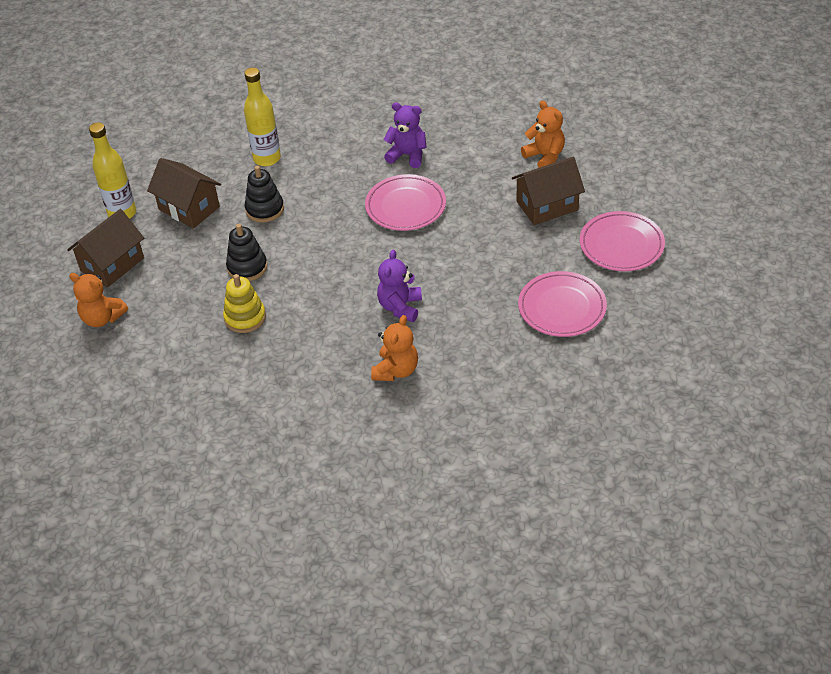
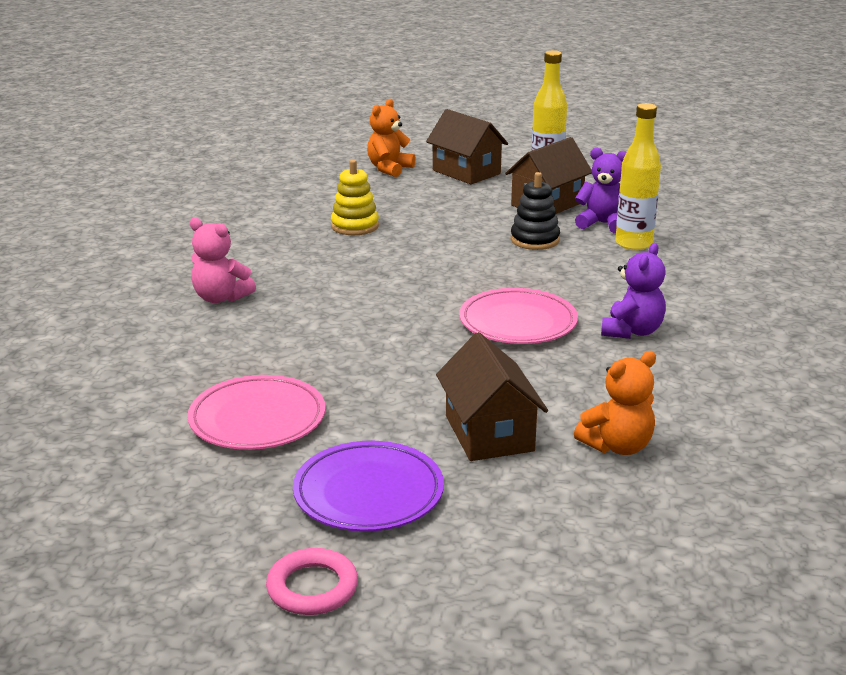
camera: 95 degrees right, 20 degrees down
black stacking toy [226,224,267,281] -> none
orange teddy bear [371,315,418,381] -> pink teddy bear [190,218,256,303]
purple teddy bear [377,250,422,322] -> purple teddy bear moved to [575,148,626,234]
pink plate [580,211,665,271] -> purple plate [293,441,444,532]
none -> pink ring [266,548,358,615]

